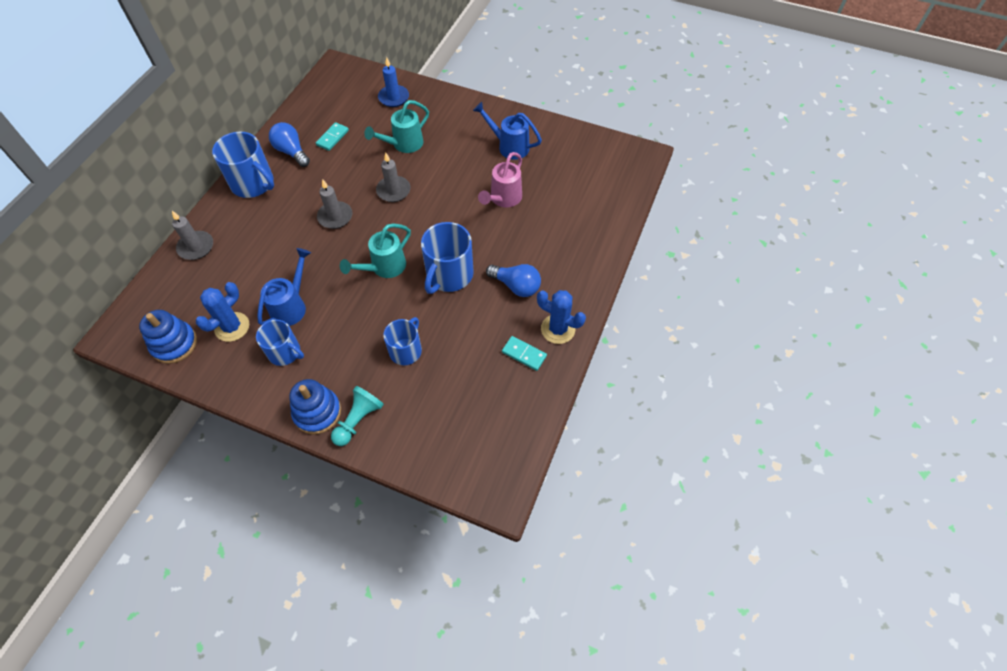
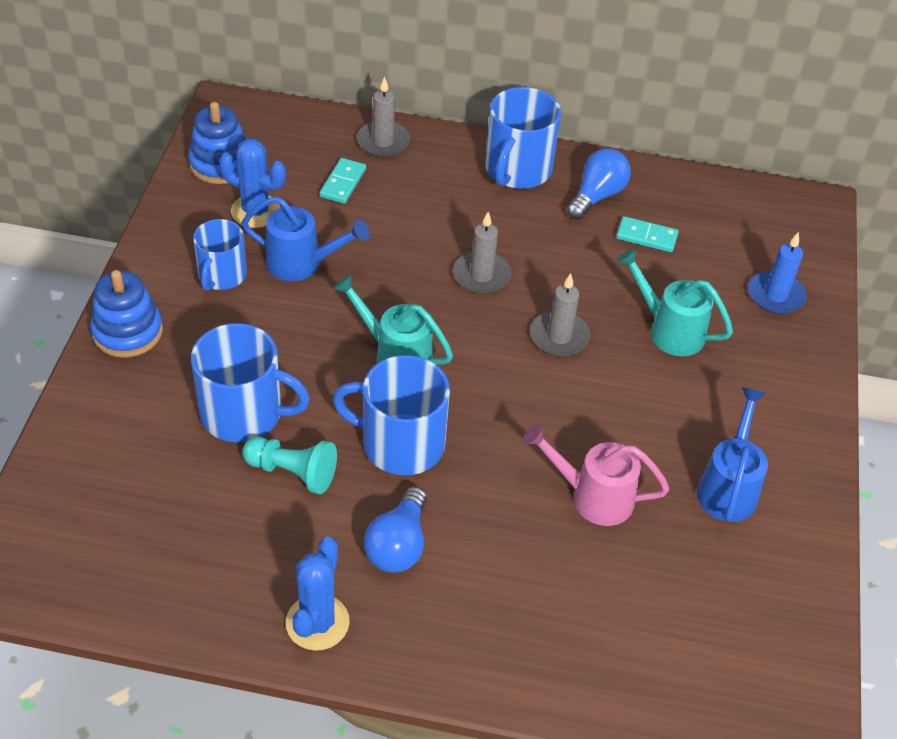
camera: 75 degrees right, 10 degrees down
turquoise pawn [331,386,384,446] -> turquoise pawn moved to [242,437,337,494]
blue mug [383,317,422,365] -> blue mug [191,323,310,442], size x1.54
turquoise domino [502,336,547,371] -> turquoise domino moved to [320,158,366,204]

